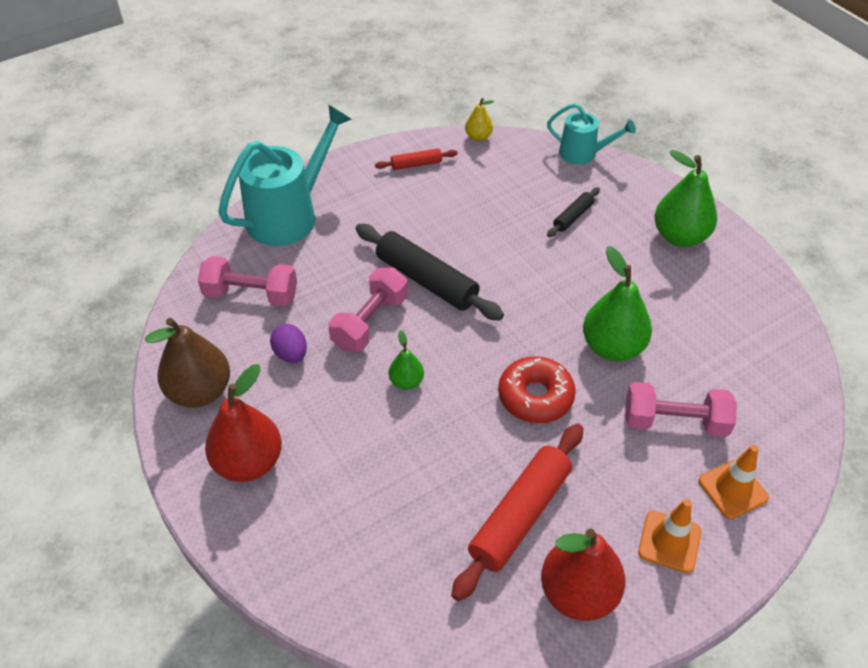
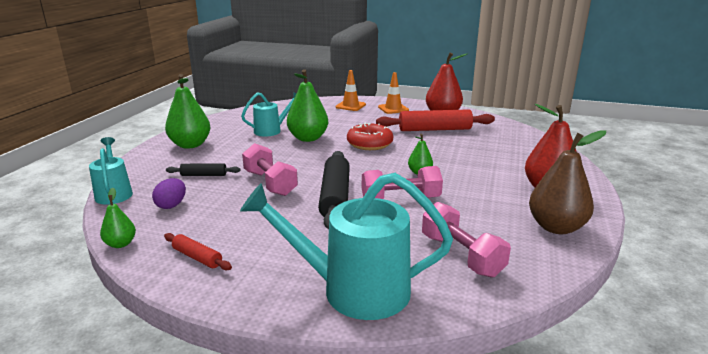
camera: 130 degrees left, 25 degrees down
purple egg [270,324,307,363] -> purple egg moved to [152,178,186,209]
yellow pear [465,98,494,141] -> green pear [100,188,136,248]
pink dumbbell [625,382,737,437] -> pink dumbbell moved to [242,143,298,196]
none -> turquoise watering can [241,92,296,137]

